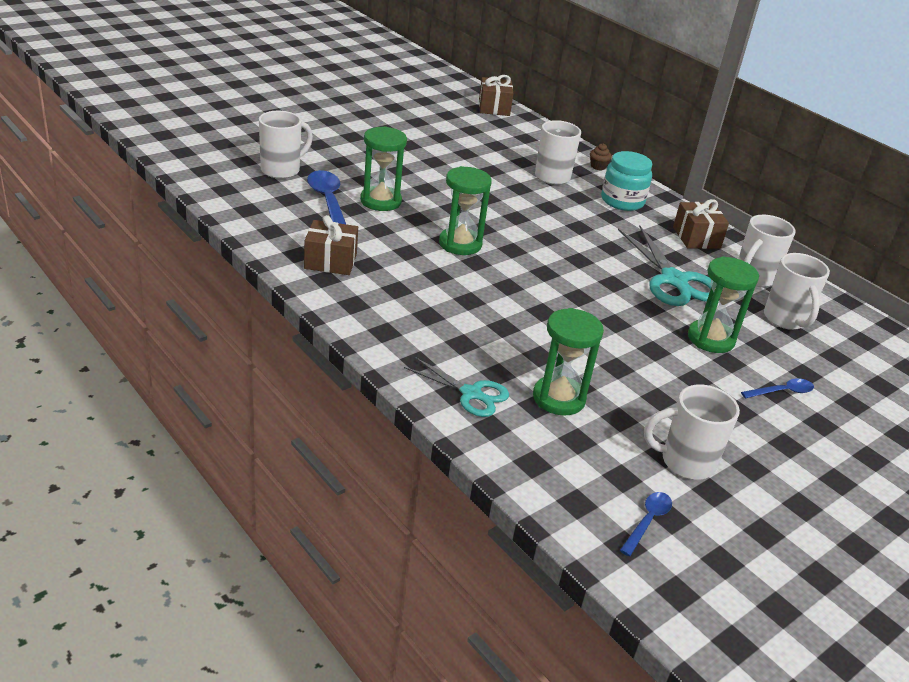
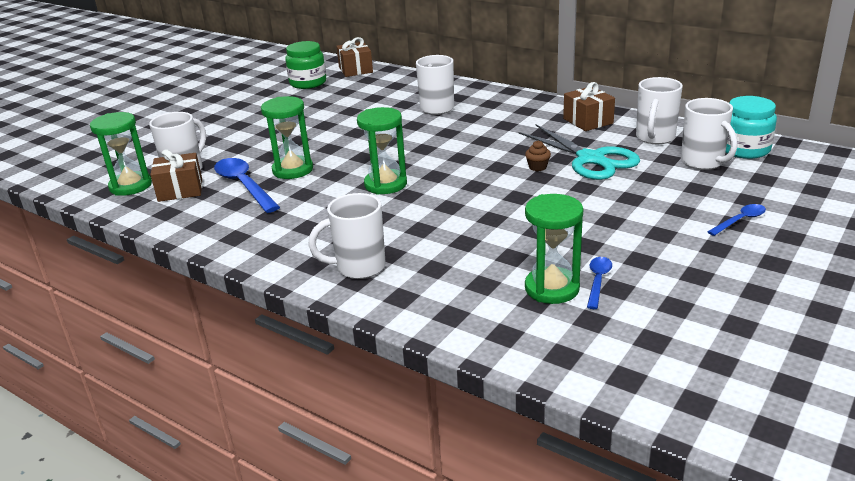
camera: 10 degrees left, 5 degrees down
brown gift [304,215,358,275] -> brown gift moved to [150,149,202,202]
turquoise scissors [404,357,509,417] -> none
brown cupcake [590,143,612,170] -> brown cupcake moved to [525,141,551,171]
turquoise jar [601,151,652,211] -> turquoise jar moved to [726,96,777,159]
blue spoon [620,492,672,556] -> blue spoon moved to [587,257,612,309]
white mug [644,385,740,479] -> white mug moved to [308,193,386,279]
green hourglass [688,256,759,353] -> green hourglass moved to [90,112,152,196]
none -> green jar [285,41,326,89]

